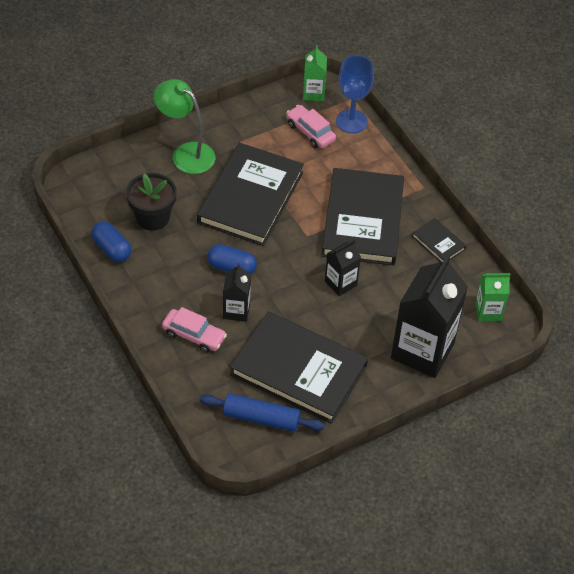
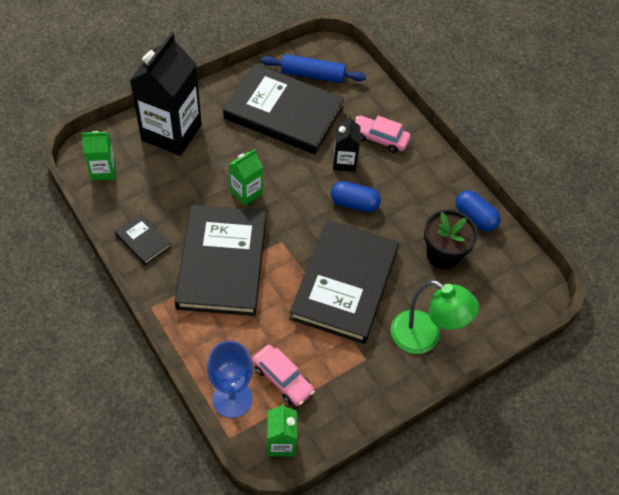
camera: 175 degrees right, 5 degrees up
black carton [325,240,361,296] -> green carton [229,149,263,206]

